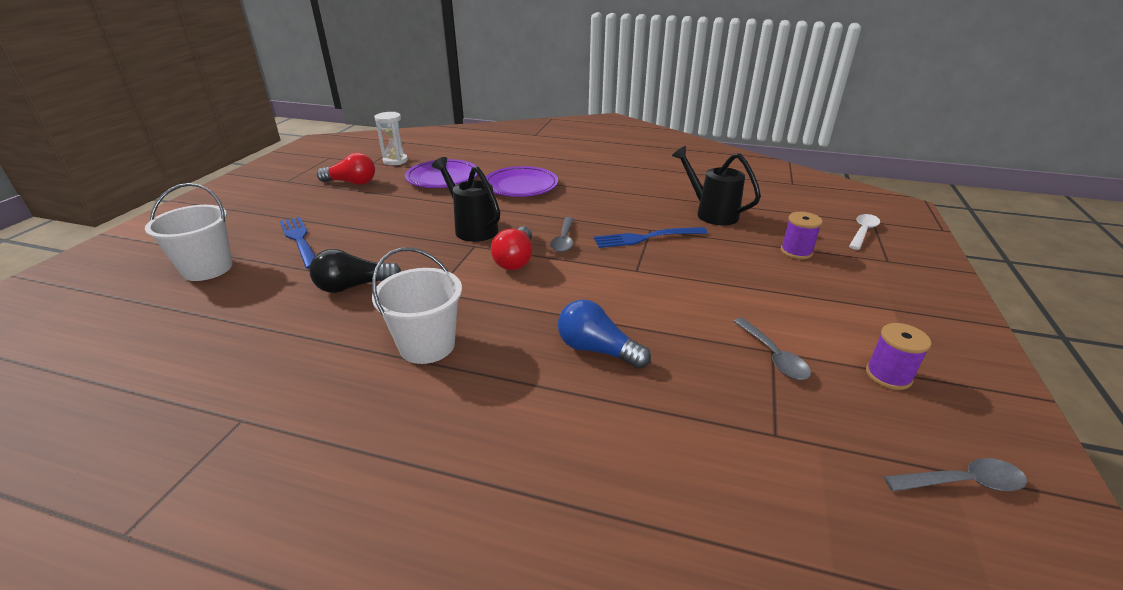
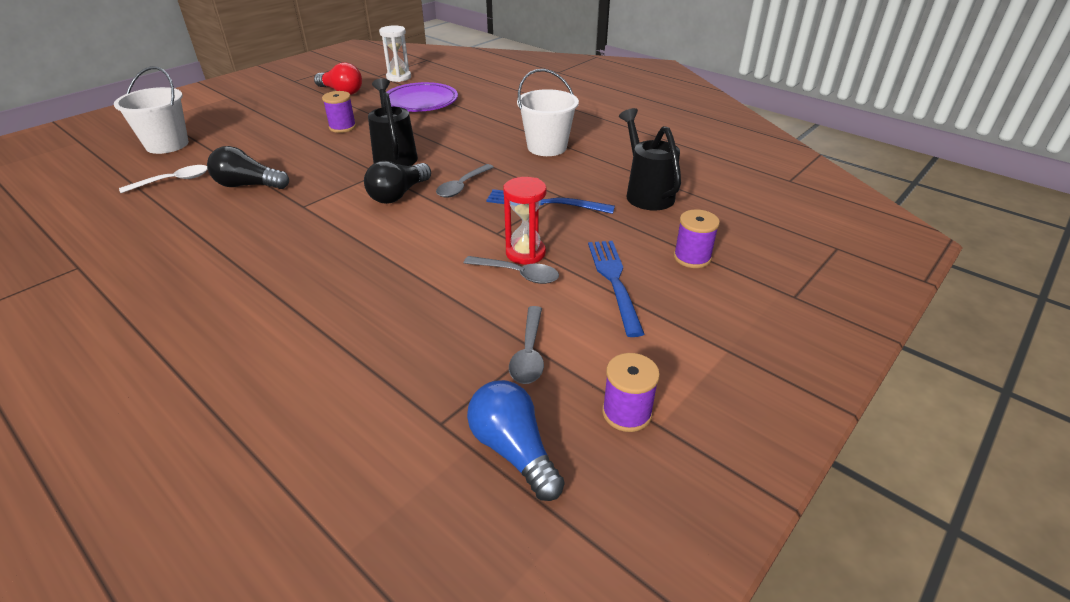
camera: 25 degrees right, 5 degrees up
blue fork [279,217,315,269] -> blue fork moved to [588,241,644,337]
white bucket [372,247,462,364] -> white bucket moved to [517,69,579,156]
purple plate [486,166,558,197] -> none
red light bulb [491,226,532,270] -> black light bulb [364,161,431,204]
blue light bulb [558,299,651,369] -> blue light bulb moved to [467,380,564,501]
white spoon [849,214,880,250] -> white spoon moved to [119,165,207,193]
grey spoon [884,458,1027,492] -> grey spoon moved to [464,256,559,284]
none -> purple spool [322,91,356,133]
none -> red hourglass [503,177,547,265]

